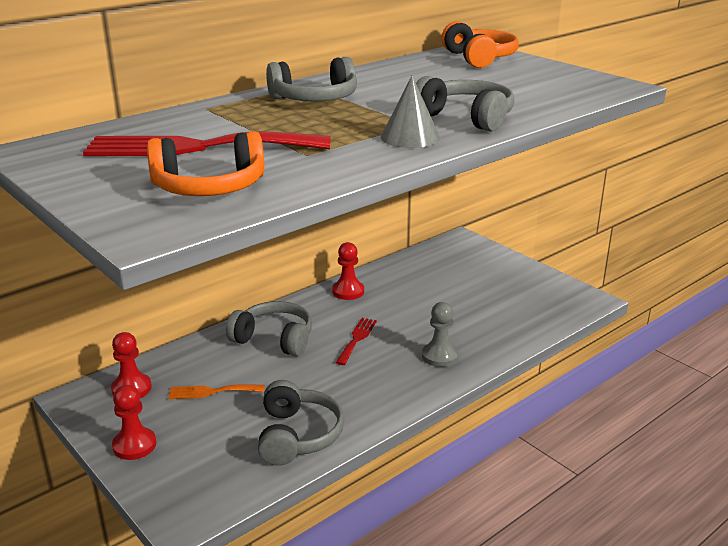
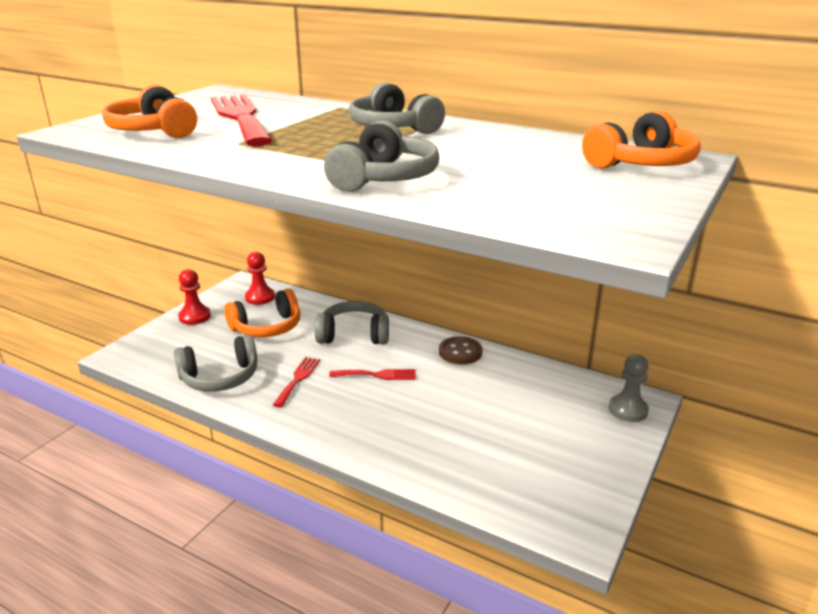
camera: 70 degrees right, 0 degrees up
orange fork [168,385,264,399] -> orange headphones [224,289,300,337]
grey headphones [226,301,312,357] -> grey headphones turned 90 degrees counterclockwise [315,301,389,345]
red pawn [332,242,364,300] -> brown button [439,336,483,364]
grey cone [381,76,440,148] -> none
grey pawn [422,302,459,367] -> grey pawn moved to [609,354,649,422]
none -> red fork [273,357,320,408]

